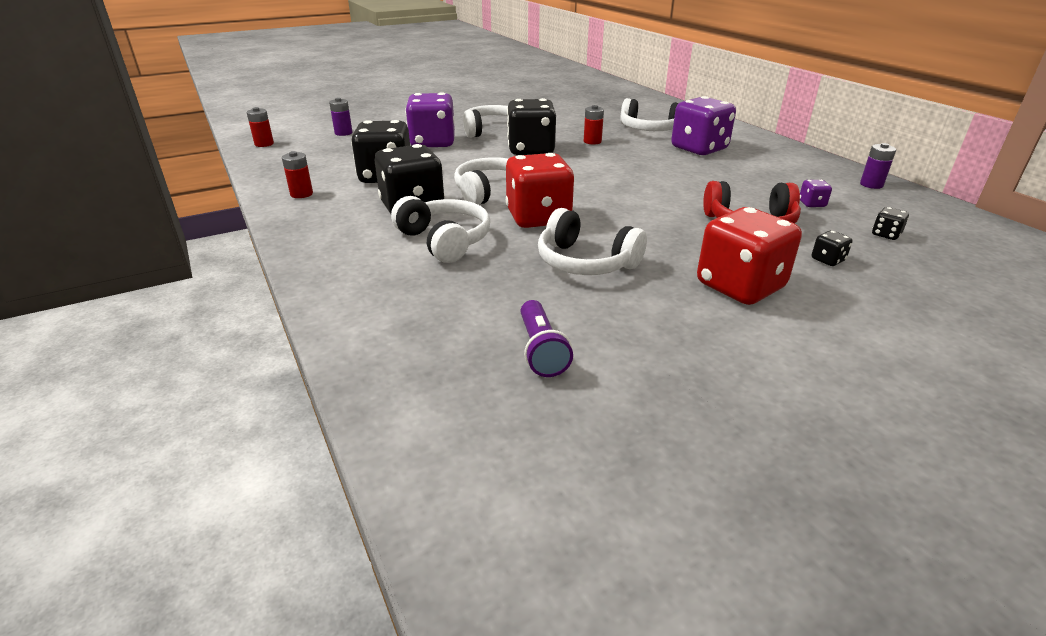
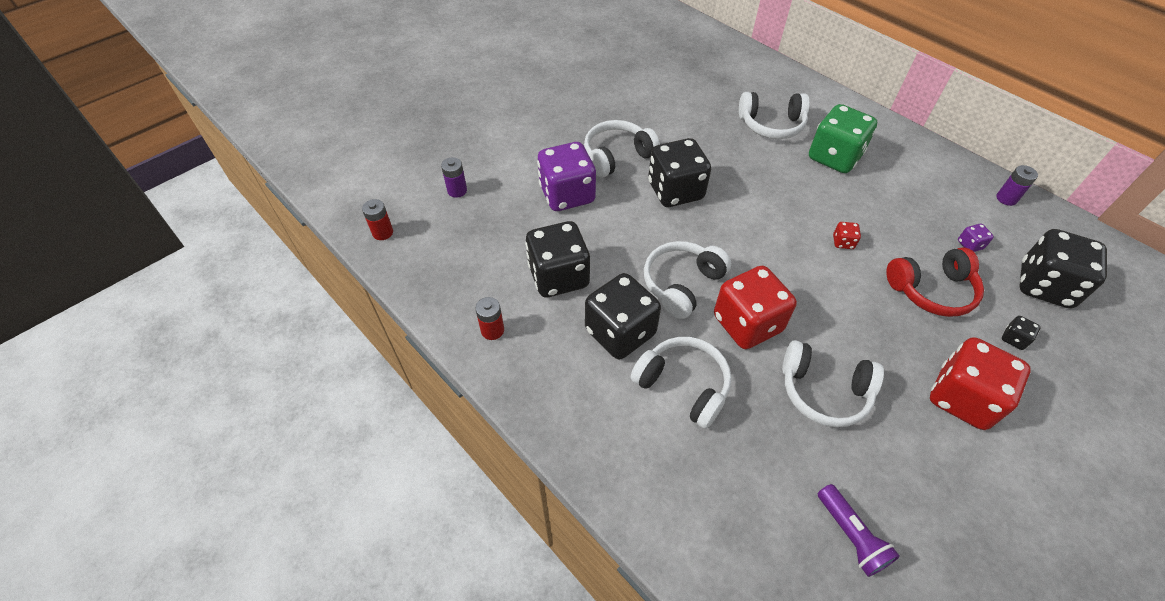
camera: 15 degrees left, 20 degrees up
red battery [584,105,604,145] -> none
purple dice [671,96,736,155] -> green dice [809,104,877,173]
black dice [872,207,909,240] -> black dice [1019,229,1107,308], size x2.47
none -> red dice [833,222,861,249]

